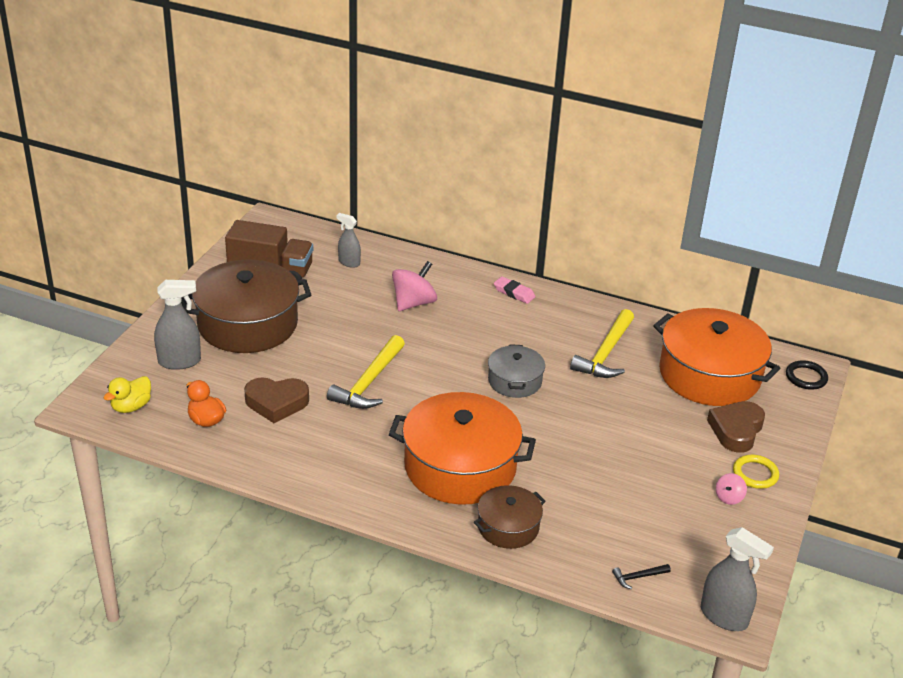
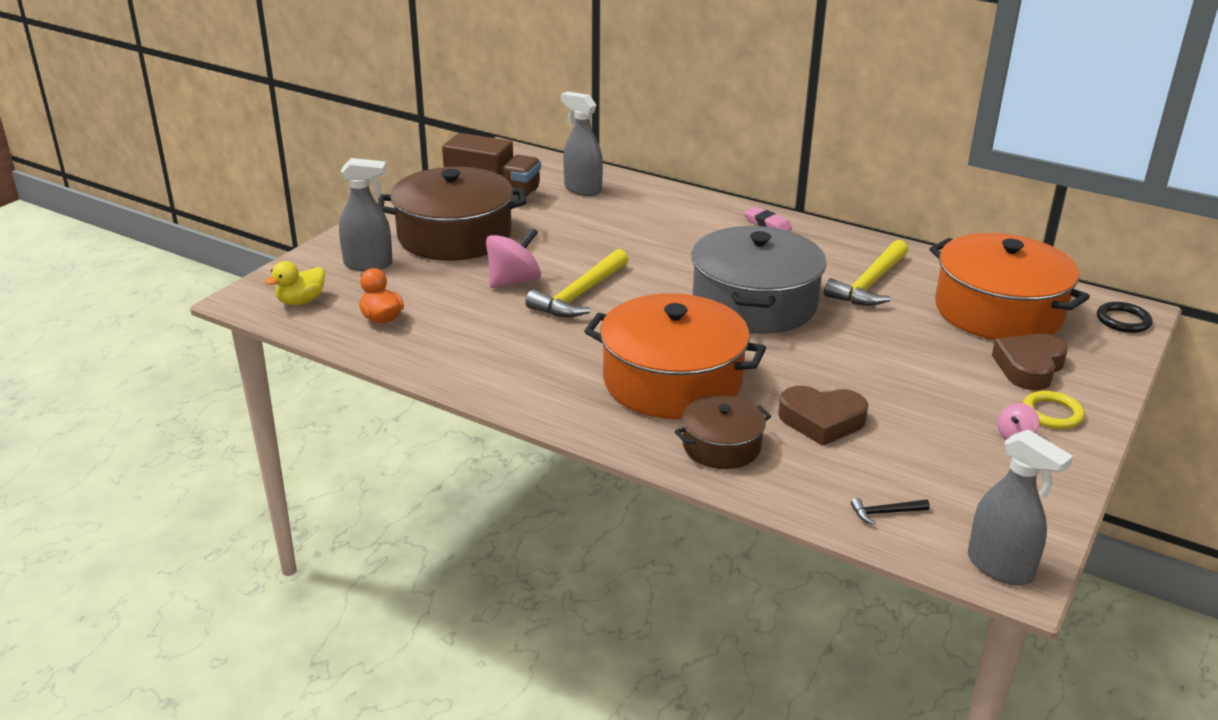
camera: 10 degrees right, 5 degrees down
brown heart [244,377,309,423] -> brown heart moved to [778,386,868,446]
grey spray bottle [336,213,361,268] -> grey spray bottle [561,91,603,196], size x1.58
pink spinning top [392,261,437,311] -> pink spinning top moved to [486,228,541,288]
grey pot [488,344,545,398] -> grey pot [692,226,826,334], size x1.91

